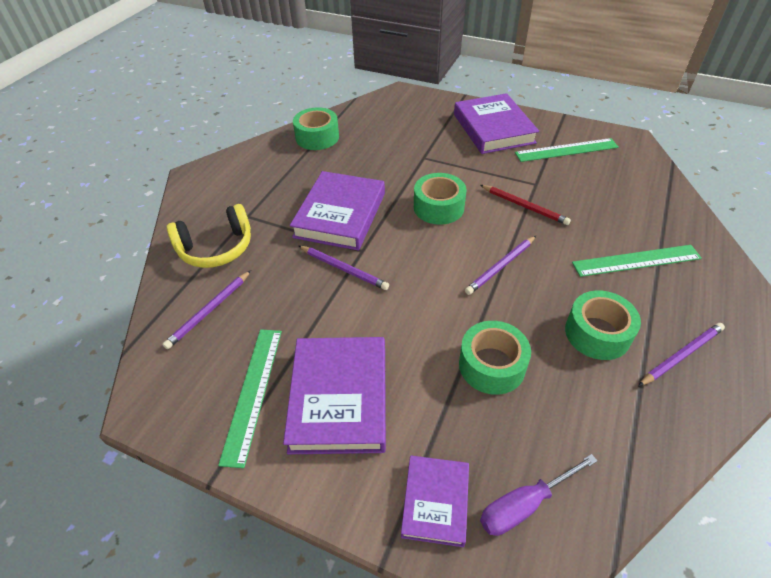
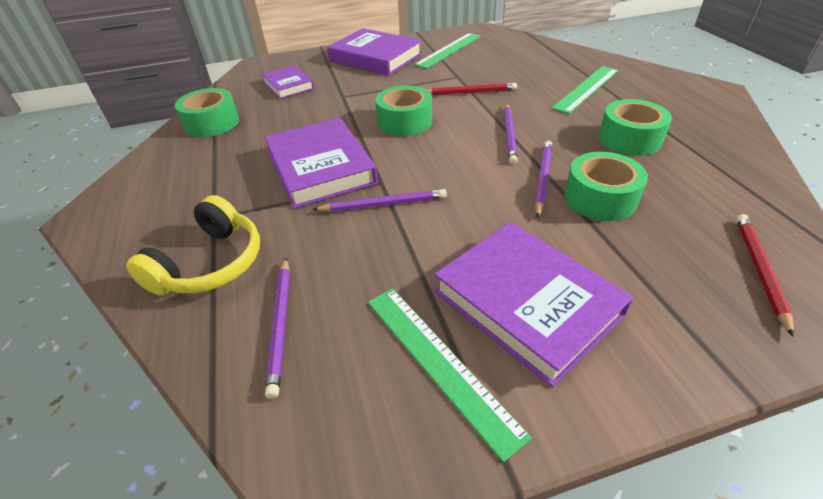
camera: 40 degrees left, 5 degrees down
purple book [401,455,469,547] -> purple book moved to [261,65,314,99]
purple screwdriver [480,454,597,536] -> red pencil [736,214,794,337]
purple pencil [638,323,725,386] -> purple pencil moved to [535,141,552,218]

